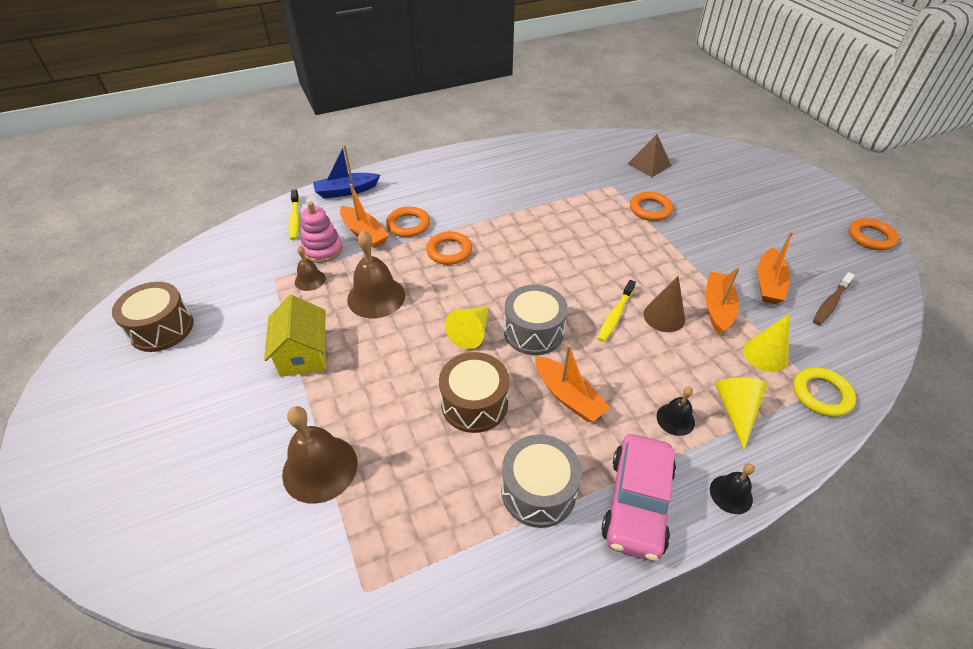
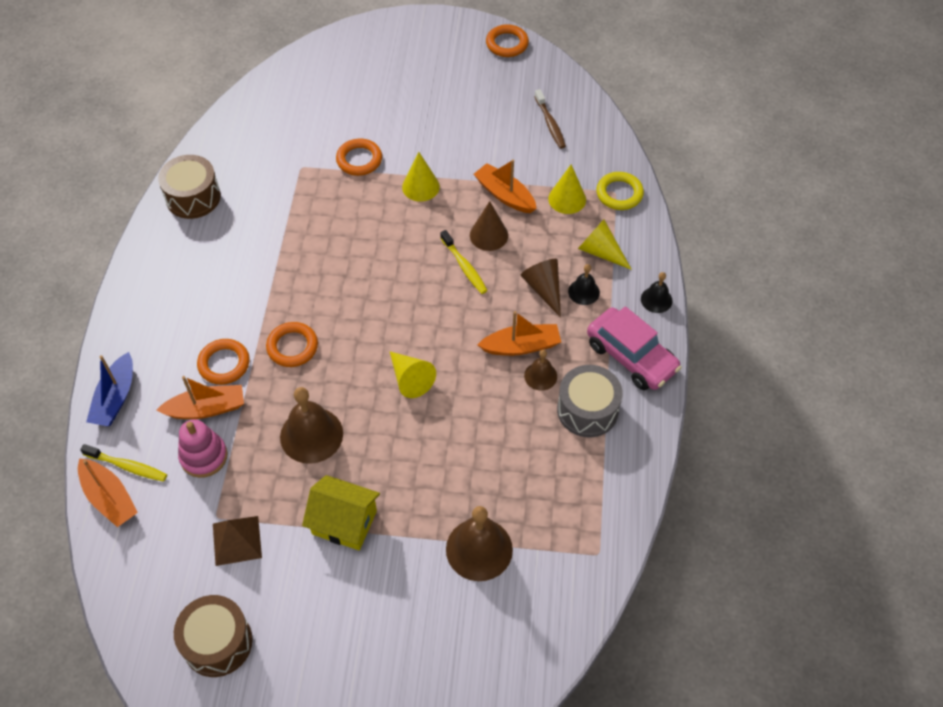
camera: 60 degrees left, 10 degrees up
brown bell [295,246,326,291] -> brown bell moved to [524,350,557,391]
brown drum [439,352,509,433] -> brown drum moved to [158,155,221,219]
grey drum [504,285,568,355] -> none
brown pyramid [628,134,672,177] -> brown pyramid moved to [213,516,262,566]
orange boat [758,231,793,304] -> orange boat moved to [78,458,138,527]
none -> yellow cone [402,152,440,202]
none -> brown cone [521,259,561,318]

